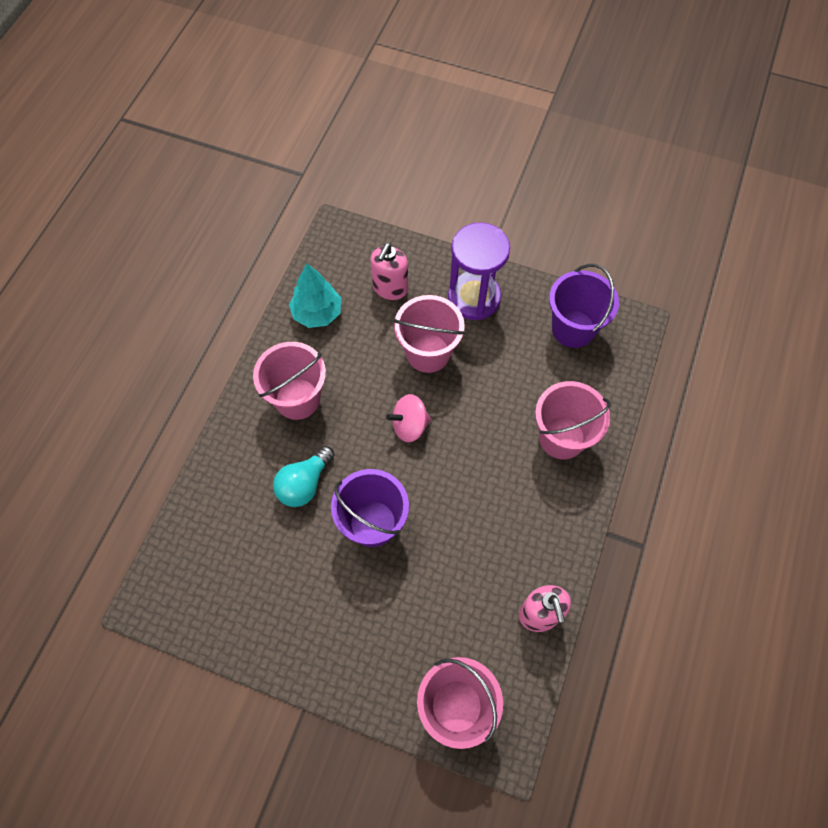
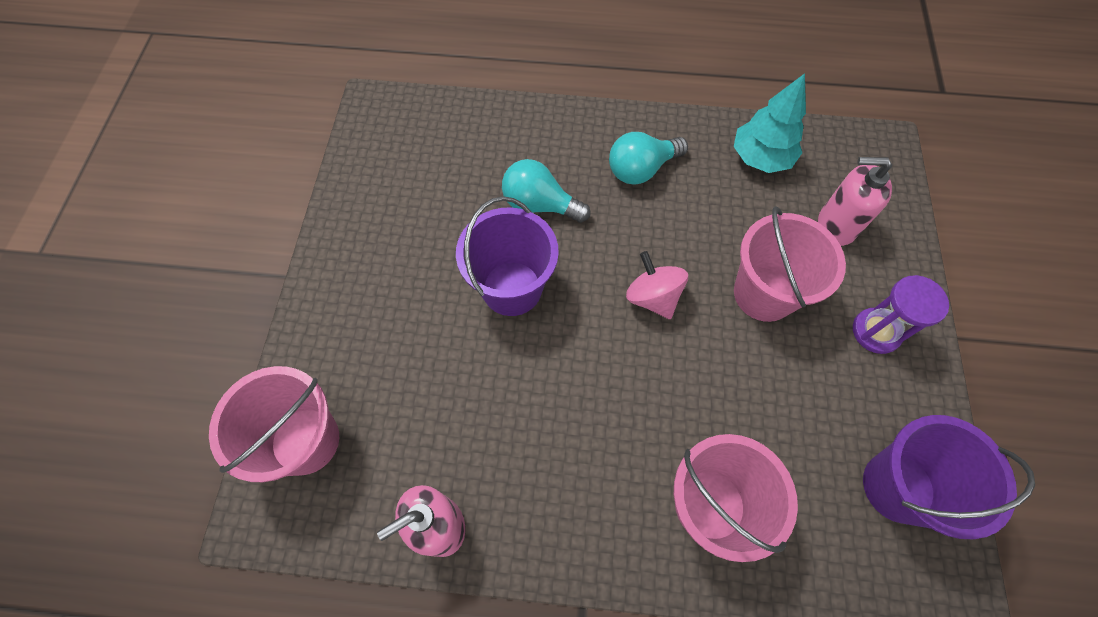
camera: 75 degrees right, 0 degrees up
pink bucket [253,342,326,420] -> turquoise light bulb [609,132,688,185]
purple hourglass [448,222,510,320] -> purple hourglass [853,275,949,354], size x0.62

